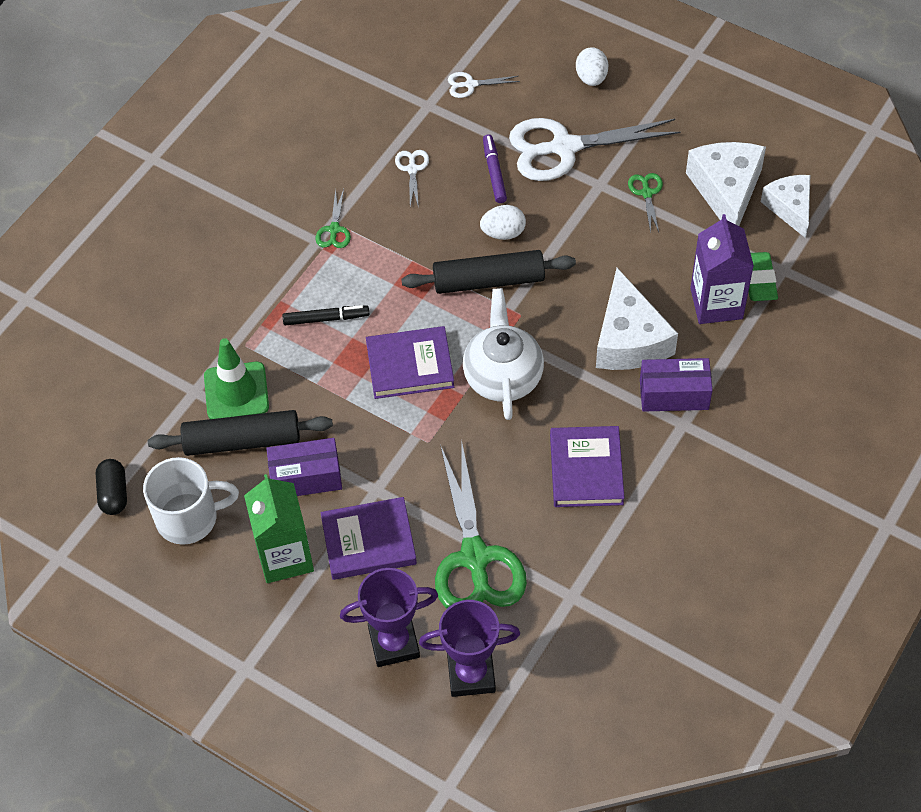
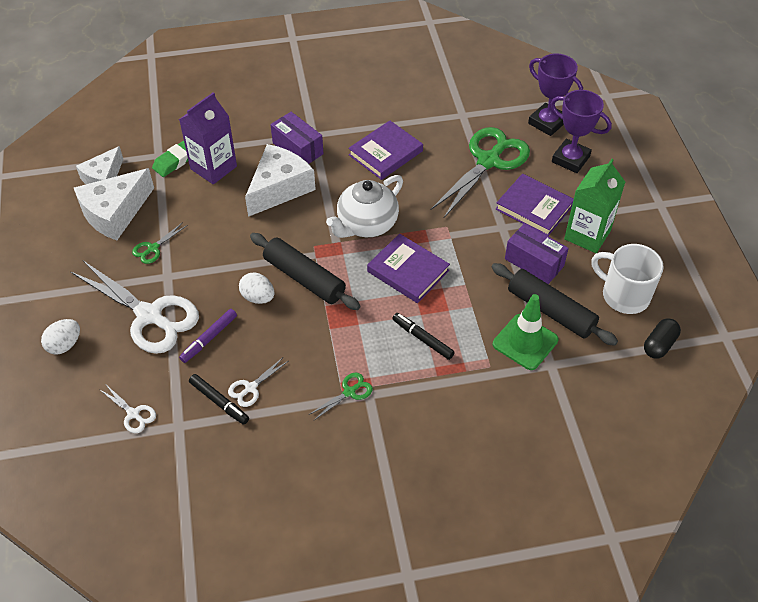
camera: 135 degrees left, 5 degrees down
none -> black marker [189,374,249,425]

